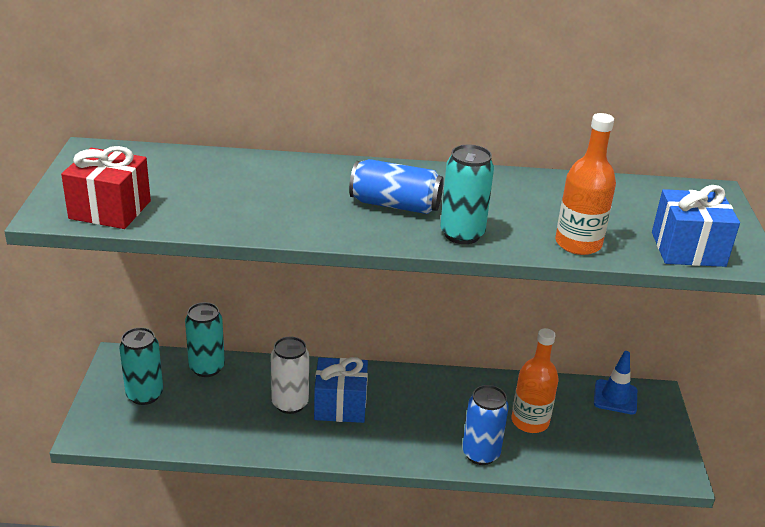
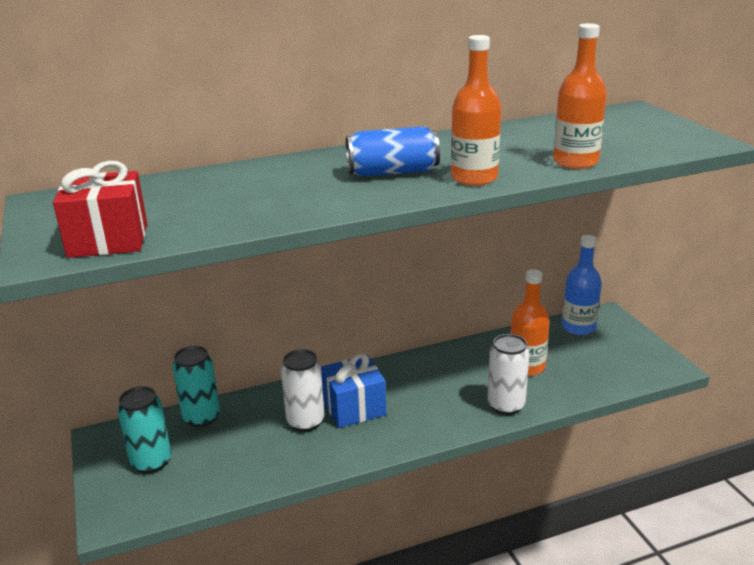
camera: 20 degrees left, 5 degrees down
turquoise can [440,144,494,244] -> orange bottle [451,35,501,186]
blue can [462,385,509,465] -> white can [487,334,530,415]
blue traffic cone [594,351,637,415] -> blue bottle [562,235,602,335]
blue gift [652,185,740,267] -> none

